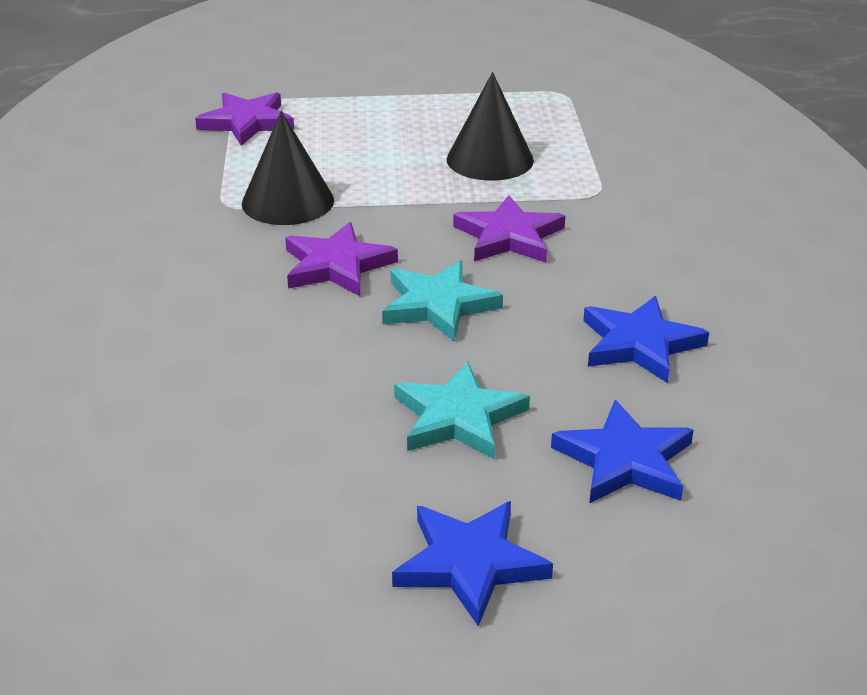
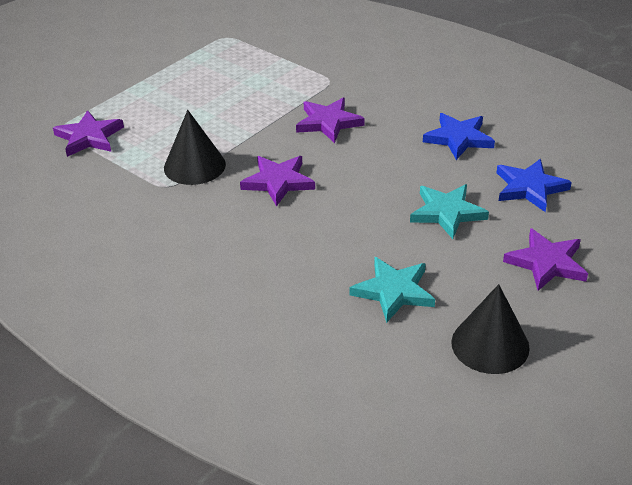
camera: 45 degrees left, 5 degrees up
turquoise star [382,260,503,341] -> turquoise star moved to [350,257,435,323]
blue star [392,501,553,627] -> purple star [503,228,588,291]
black cone [447,72,534,181] -> black cone moved to [451,284,530,374]

